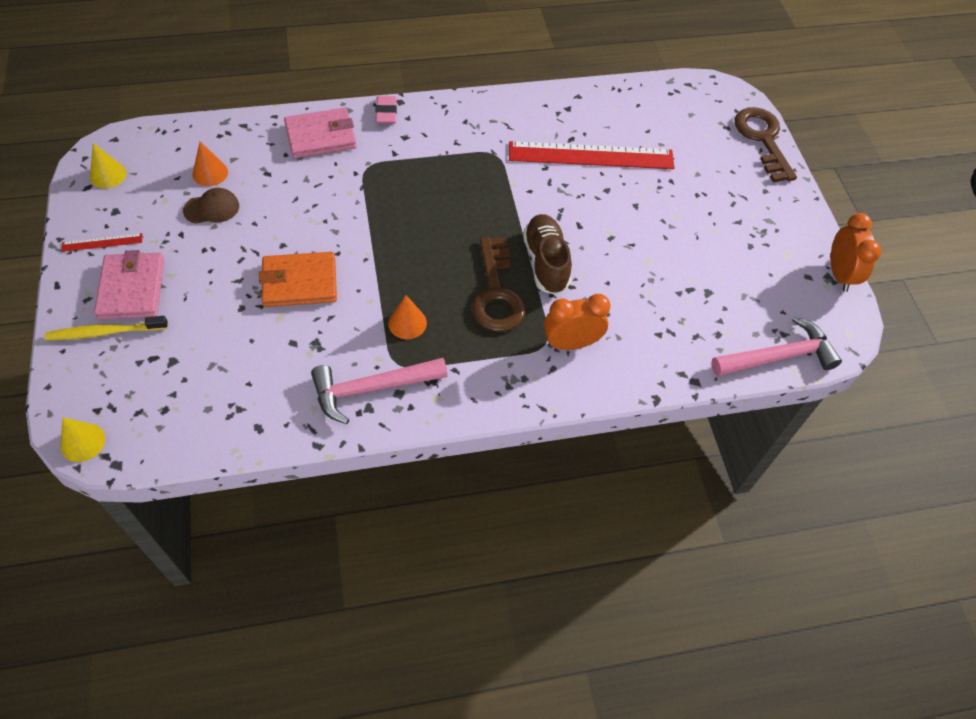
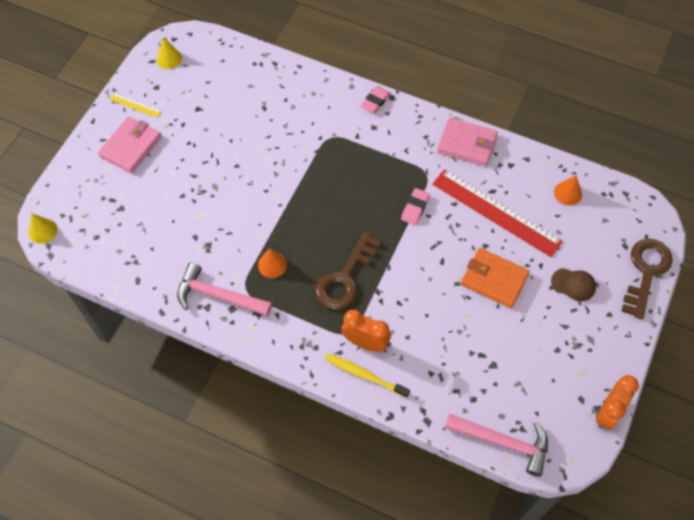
camera: 40 degrees right, 5 degrees up
yellow toothbrush [45,316,168,341] -> yellow toothbrush moved to [325,354,410,398]
red ruler [61,233,142,252] -> yellow ruler [110,93,161,118]
brown cap [183,188,239,224] -> brown cap moved to [551,268,596,301]
orange cone [192,141,228,186] -> orange cone moved to [554,175,582,206]
orange wallet [259,252,337,307] -> orange wallet moved to [461,248,530,308]
pink wallet [284,108,357,158] -> pink wallet moved to [437,118,498,167]
brown shoe [523,214,572,295] -> none
none -> pink eraser [401,188,430,225]

